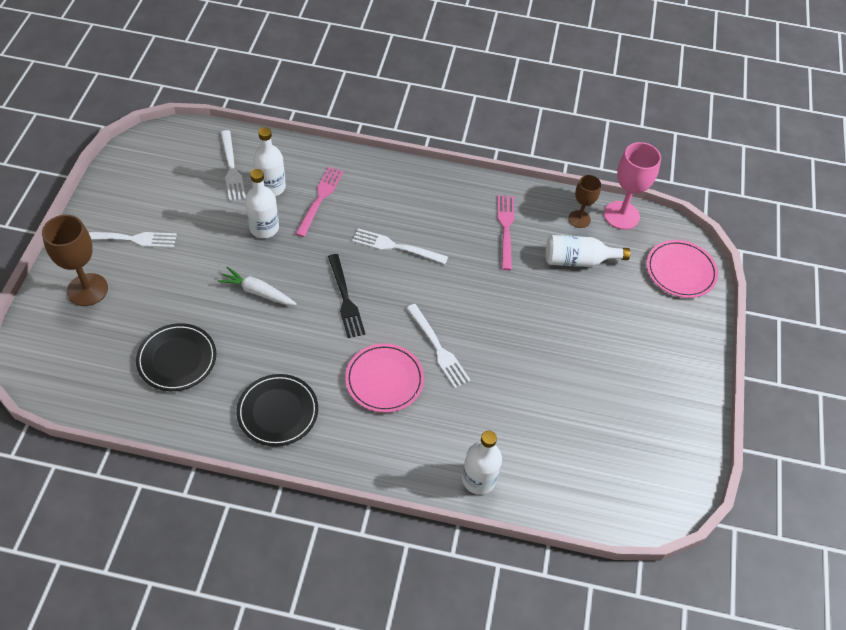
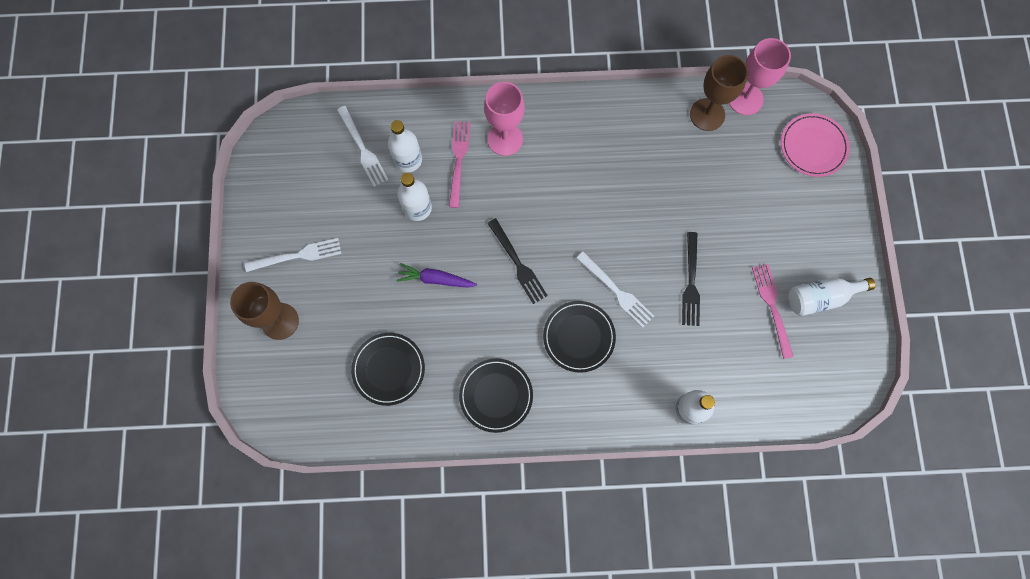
camera: 10 degrees left, 20 degrees up
white carrot [217,267,297,305] -> purple carrot [396,263,477,288]
pink plate [345,343,424,413] -> black plate [543,301,616,373]
white fork [352,228,448,264] -> none
pink fork [498,195,514,270] -> pink fork moved to [752,264,793,359]
white bottle [546,235,630,267] -> white bottle moved to [789,278,875,316]
brown goblet [568,175,601,228] -> brown goblet [690,55,748,131], size x1.62
none -> pink goblet [484,82,525,156]
none -> black fork [682,232,700,326]

